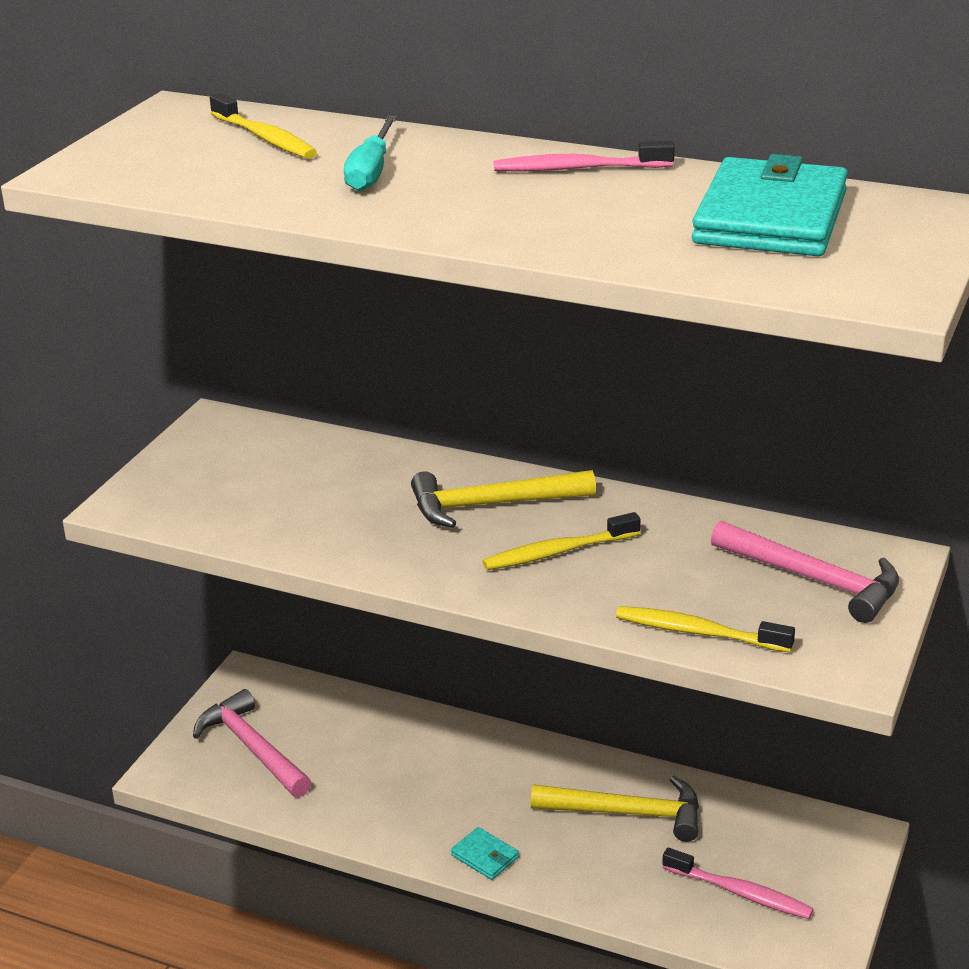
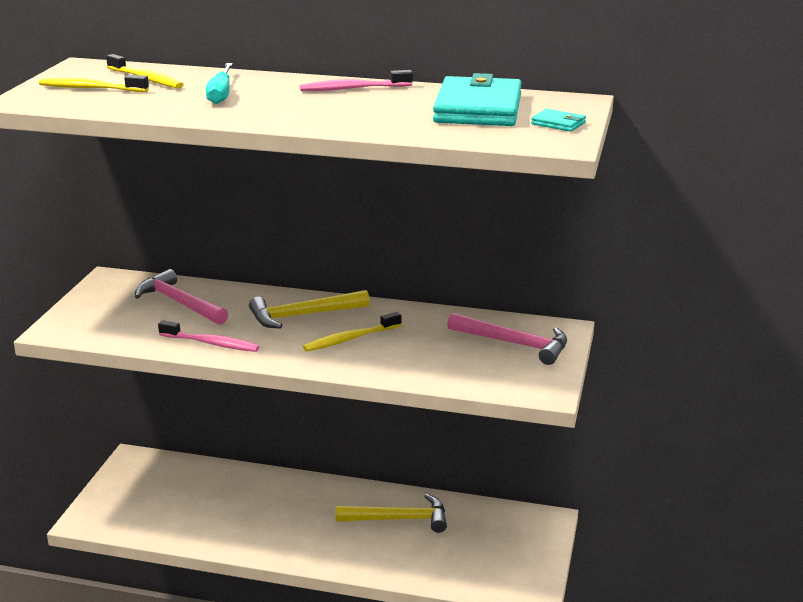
camera: 10 degrees left, 5 degrees down
pink hammer [193,689,311,797] -> pink hammer moved to [135,269,228,325]
turquoise wallet [451,827,519,880] -> turquoise wallet moved to [531,109,586,132]
yellow toothbrush [616,606,795,652] -> yellow toothbrush moved to [39,75,149,92]
pink toothbrush [662,847,813,919] -> pink toothbrush moved to [158,320,260,352]

